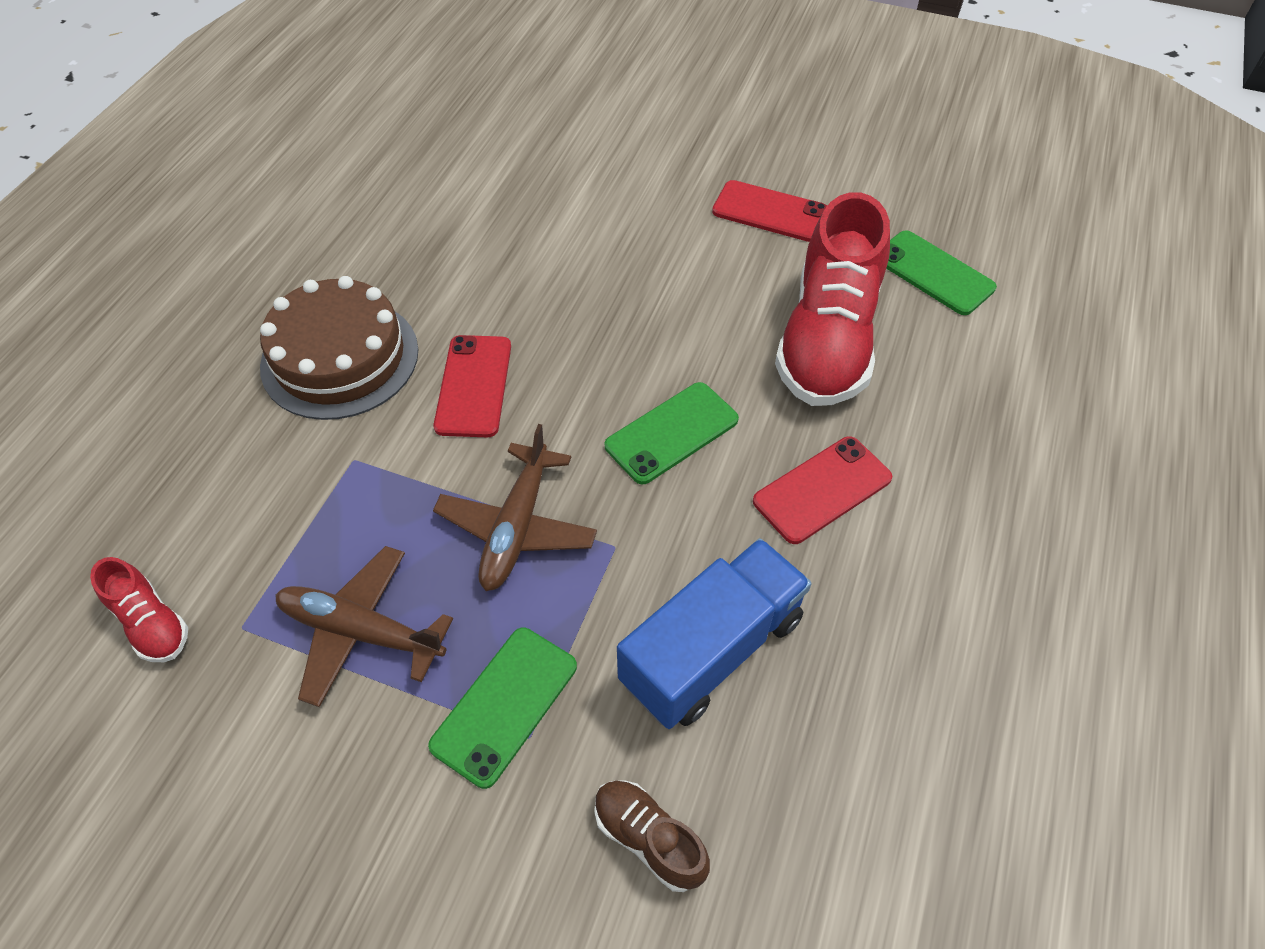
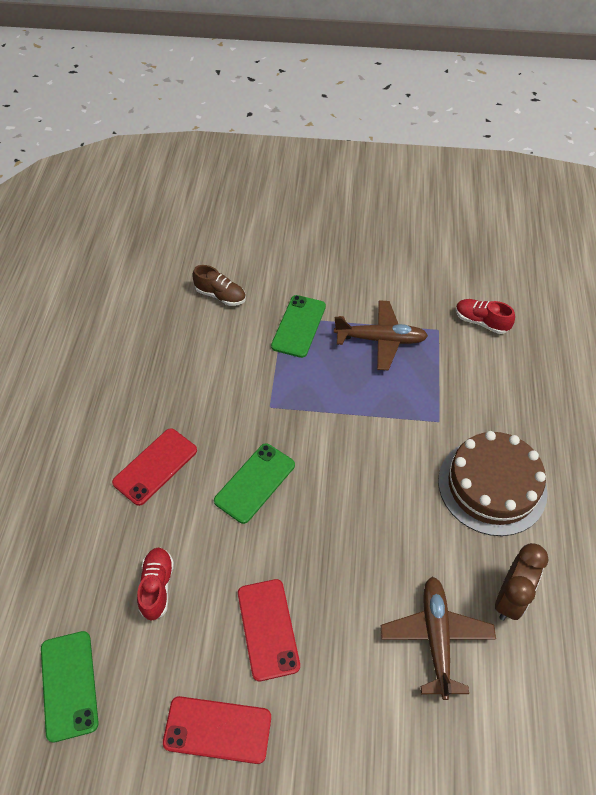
camera: 165 degrees right, 0 degrees up
red phone [433,335,511,437] -> red phone moved to [238,579,300,681]
brown plane [433,424,597,591] -> brown plane moved to [381,577,496,700]
blue truck [617,538,811,729] -> none
red shoe [775,192,890,406] -> red shoe [137,548,174,621], size x0.45
green phone [886,230,997,315] -> green phone turned 45 degrees clockwise [41,631,99,743]
none -> brown clock [495,543,548,621]

